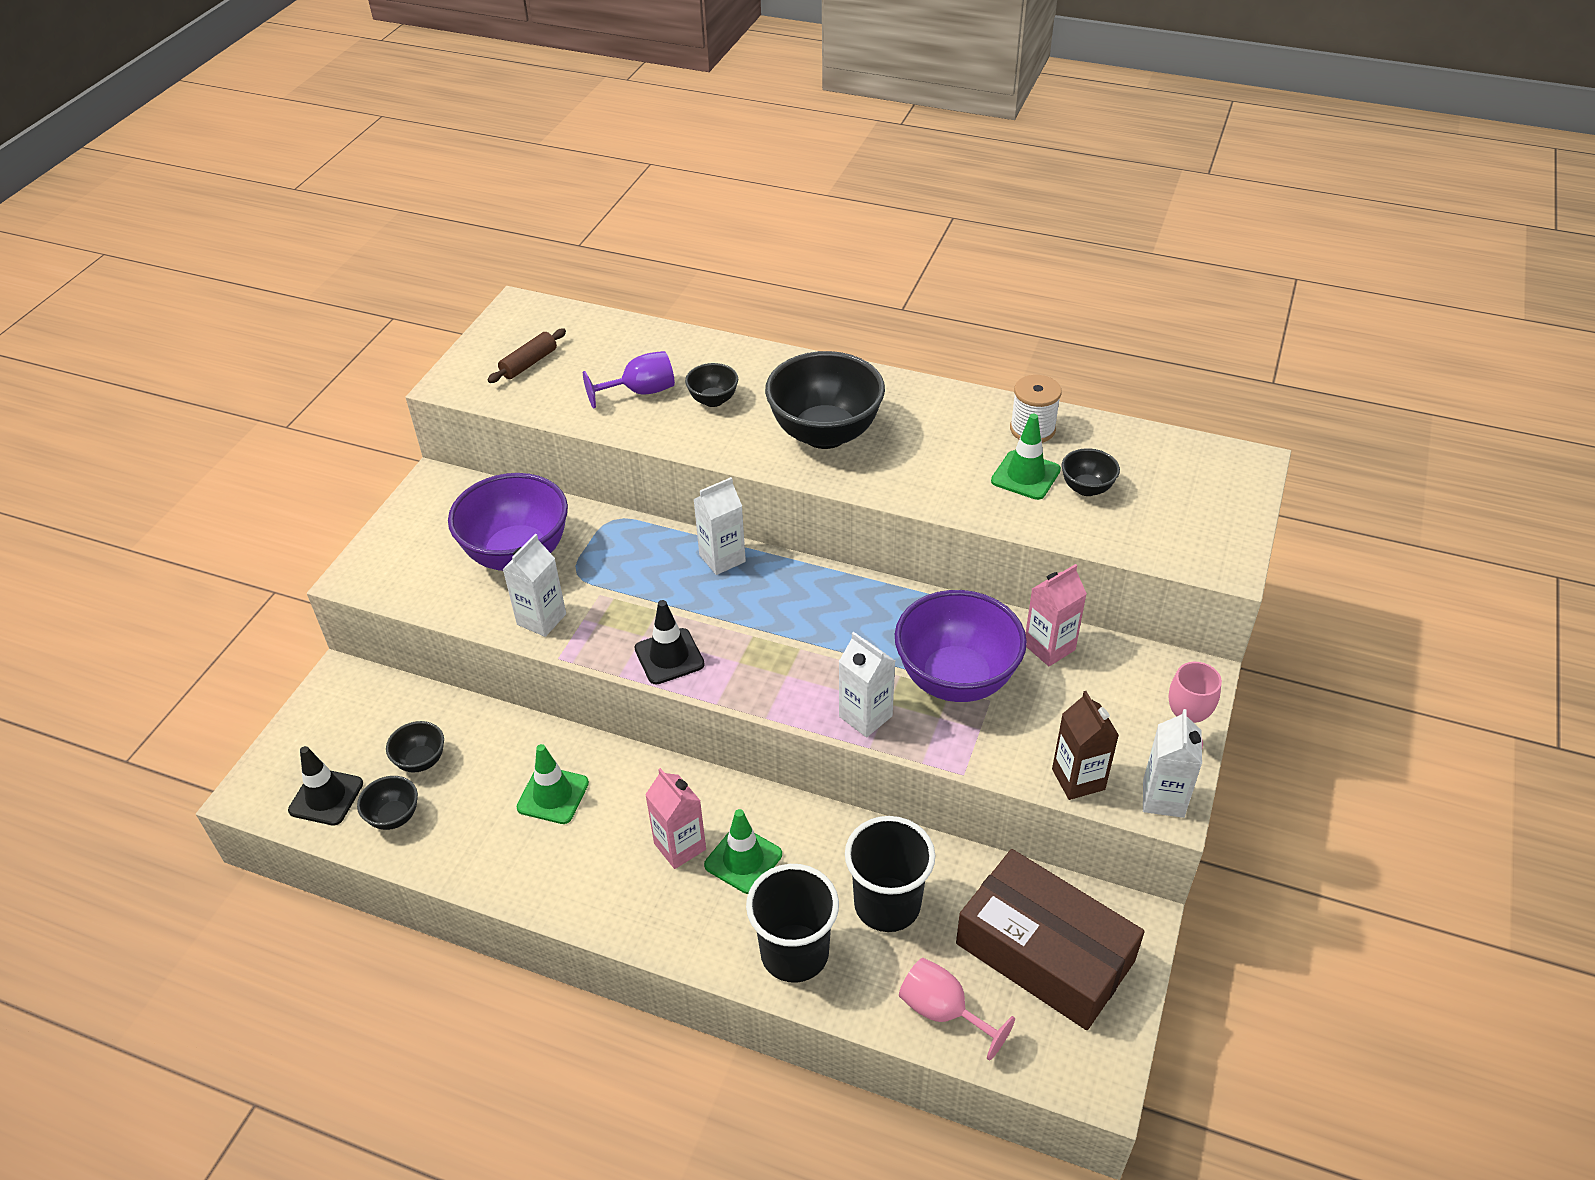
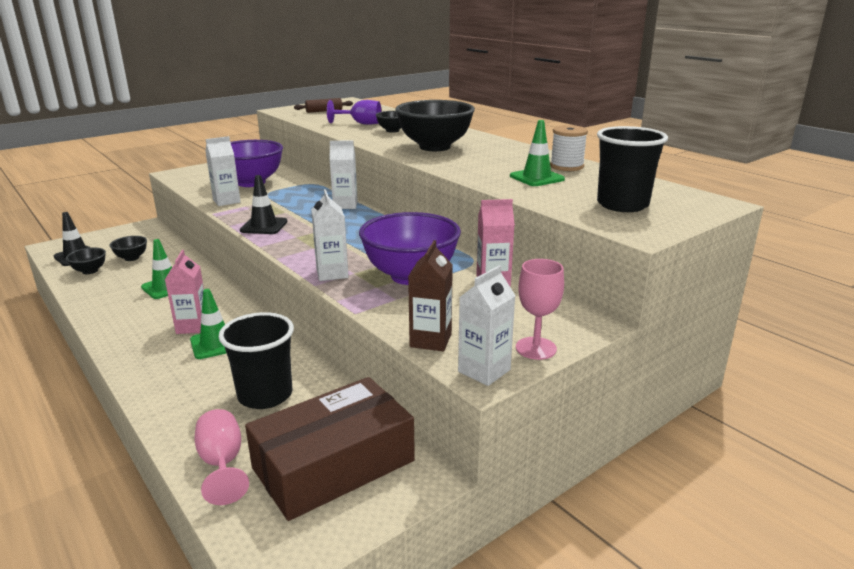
camera: 30 degrees right, 20 degrees down
black cup [746,864,839,983] -> black cup moved to [597,126,668,212]
brown box [956,849,1145,1030] -> brown box turned 75 degrees clockwise [245,377,415,521]
black bowl [1062,448,1120,496] -> none

